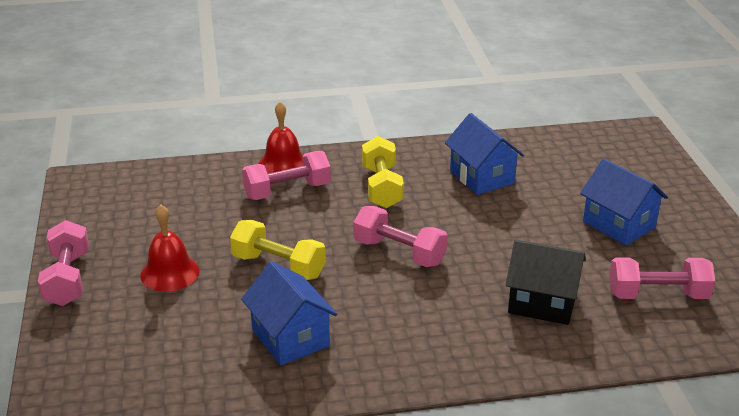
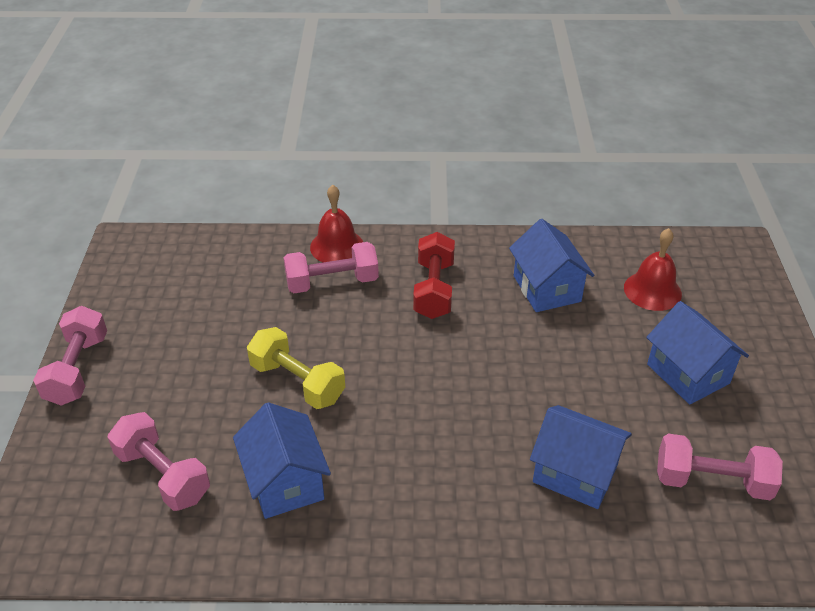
camera: 10 degrees right, 10 degrees up
red bell [140,205,200,291] -> red bell moved to [624,228,682,311]
pink dumbbell [354,206,448,267] -> pink dumbbell moved to [107,412,210,511]
yellow dumbbell [362,136,404,208] -> red dumbbell [413,232,455,319]
black house [506,239,586,325] -> blue house [530,405,632,509]

